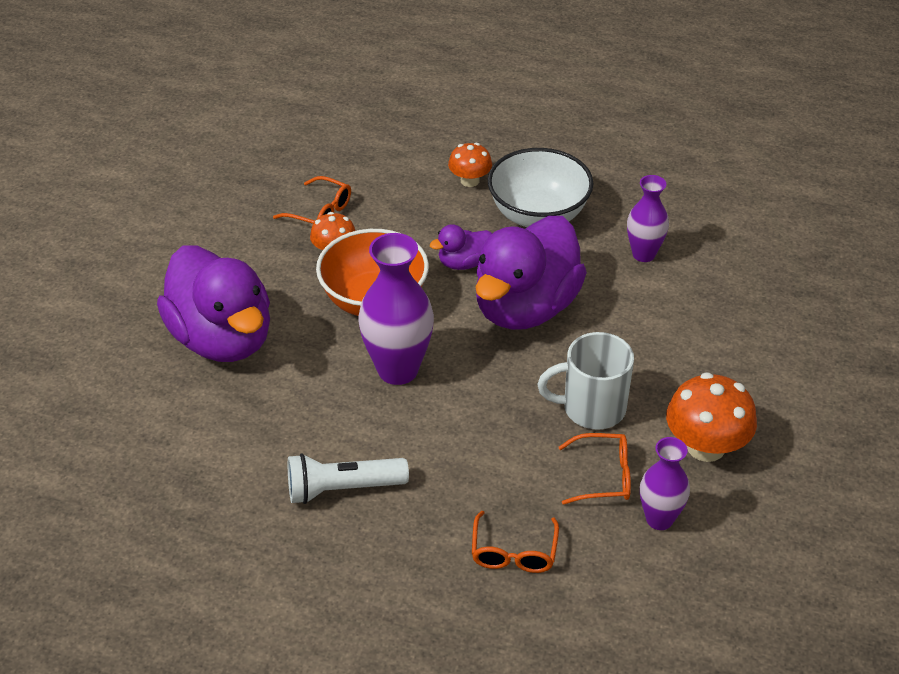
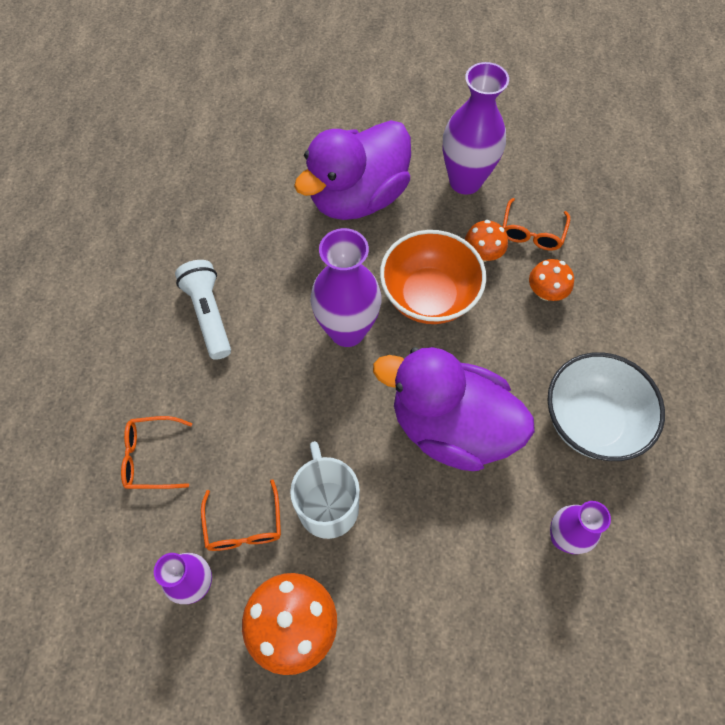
camera: 80 degrees right, 20 degrees up
purple duck [430,224,492,270] -> none
orange mushroom [448,143,492,187] -> orange mushroom moved to [529,259,574,301]
none -> purple vase [443,62,509,195]

